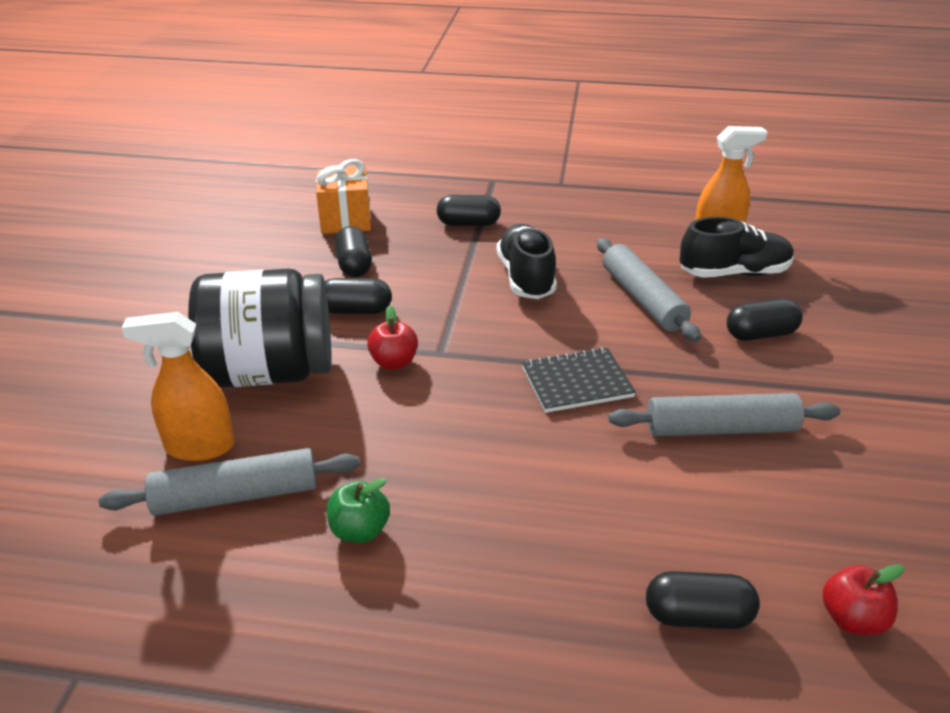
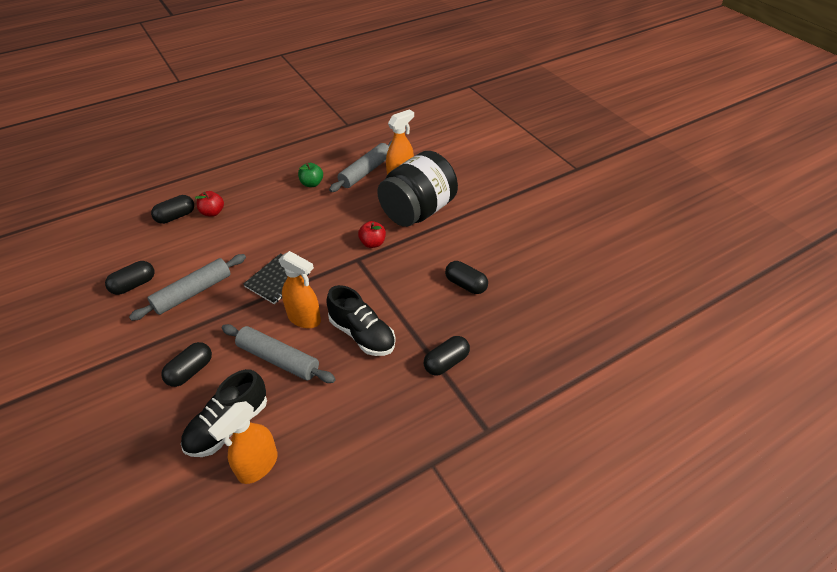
camera: 140 degrees right, 10 degrees up
orange gift [316,159,371,234] -> none
black capsule [325,278,392,314] -> black capsule moved to [105,261,154,295]
red apple [822,564,904,635] -> red apple moved to [195,191,224,217]
none -> orange spray bottle [278,251,321,328]

